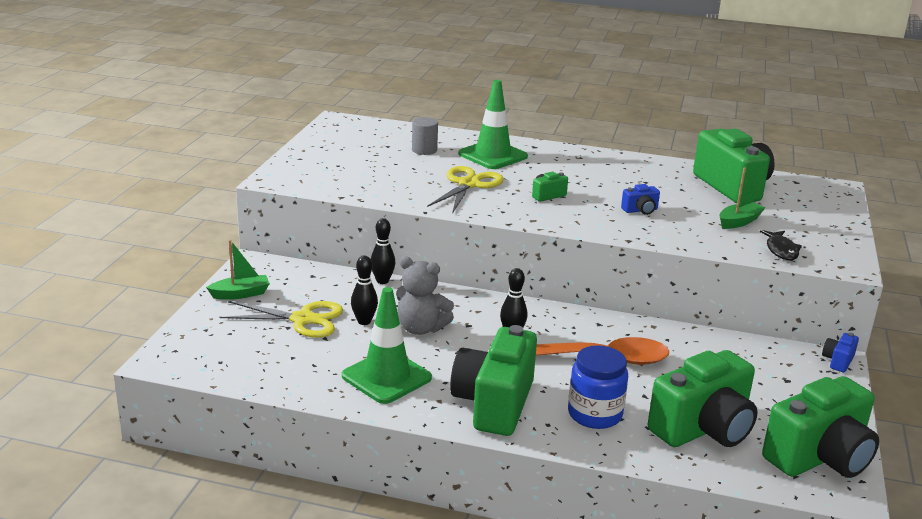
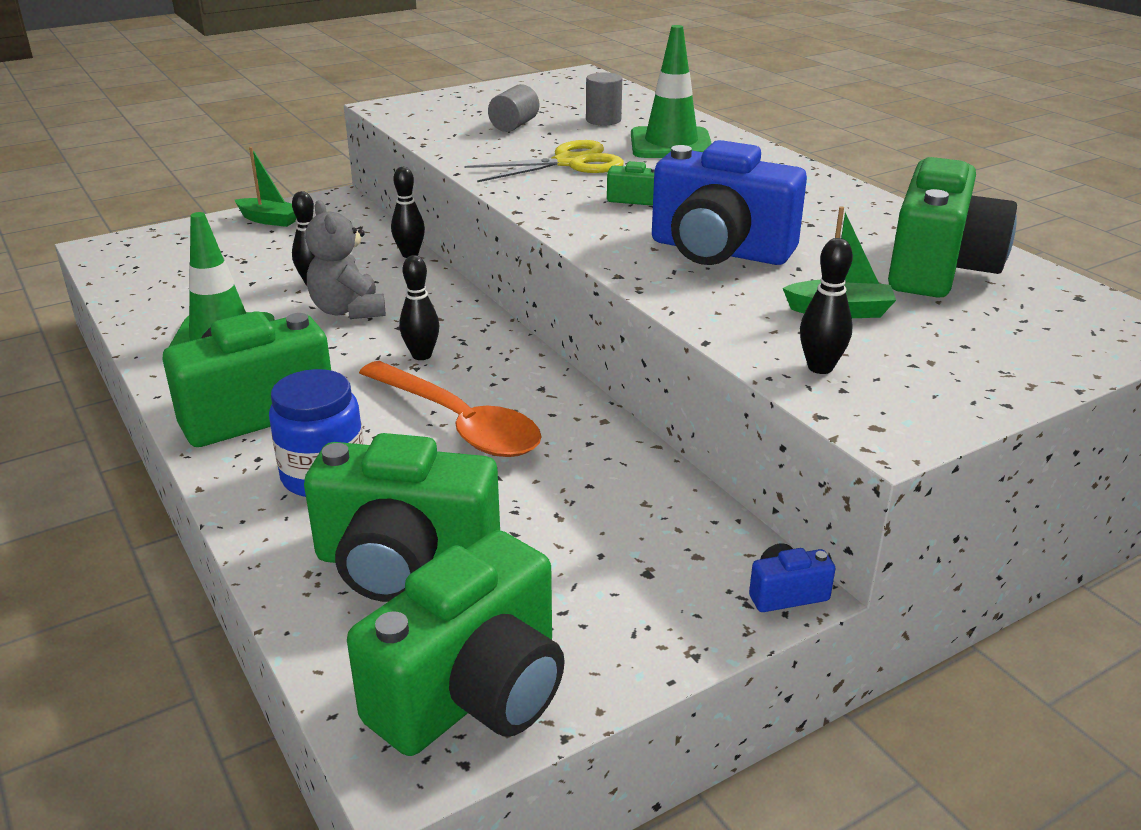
camera: 45 degrees right, 5 degrees up
yellow scissors [220,301,343,338] -> none
blue camera [621,184,660,215] -> blue camera [652,140,807,265], size x2.39
black fish [760,230,802,260] -> black bowling pin [800,238,853,374]
green camera [762,376,879,478] -> green camera turned 60 degrees counterclockwise [347,530,565,756]
none -> grey cylinder [488,84,539,132]

